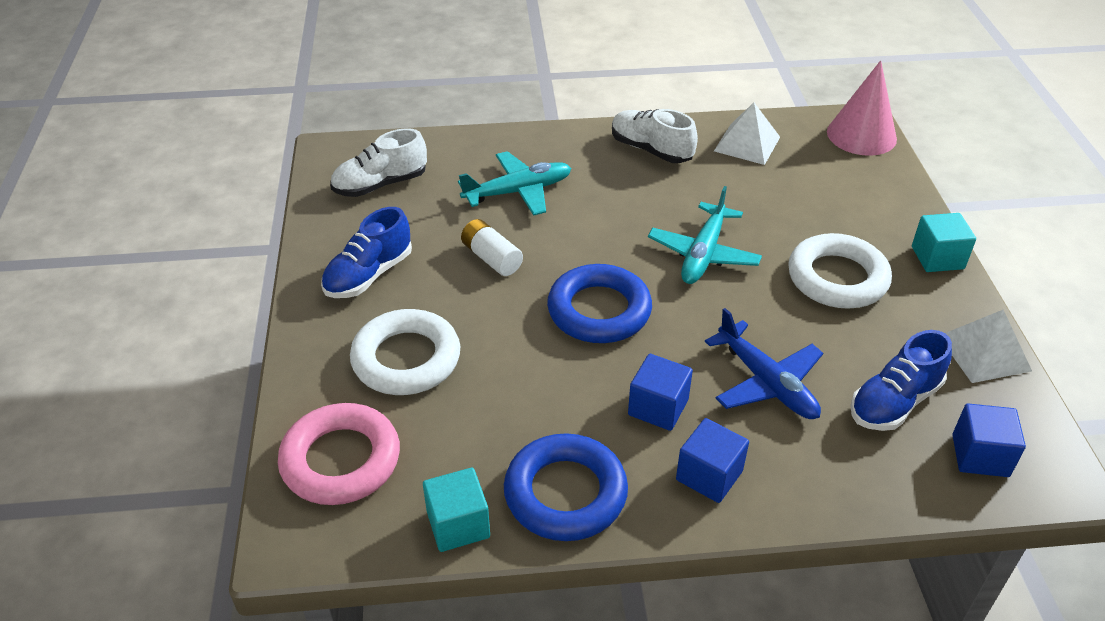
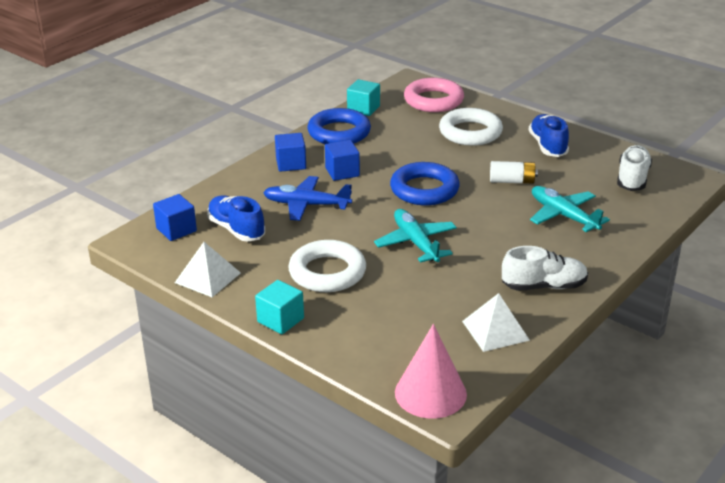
camera: 135 degrees right, 10 degrees down
turquoise plane [458,151,571,216] -> turquoise plane turned 120 degrees clockwise [530,186,610,232]
blue shoe [850,330,952,431] -> blue shoe turned 45 degrees counterclockwise [207,195,265,242]

